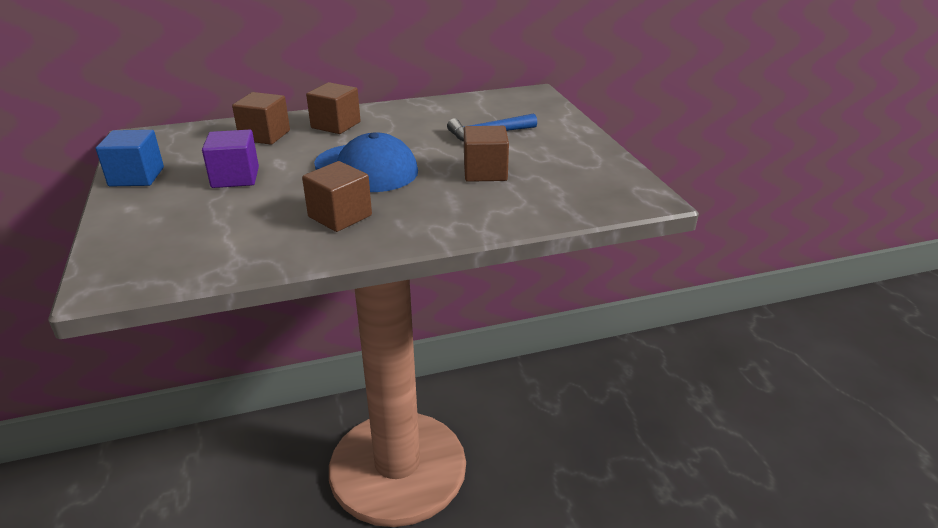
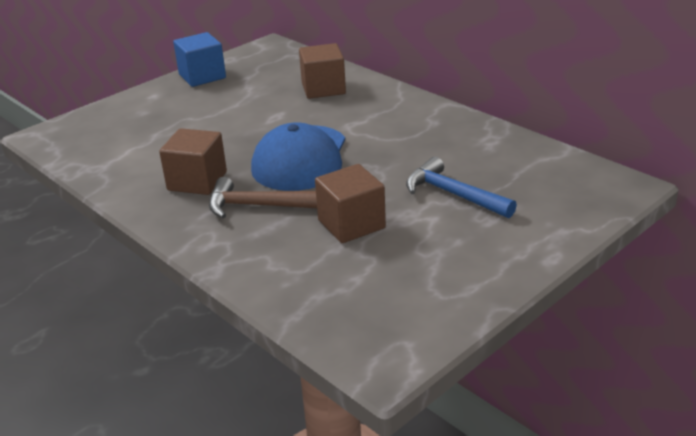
camera: 65 degrees right, 0 degrees up
purple cube [202,130,259,188] -> none
brown cube [306,82,361,134] -> none
none -> brown hammer [209,177,317,218]

